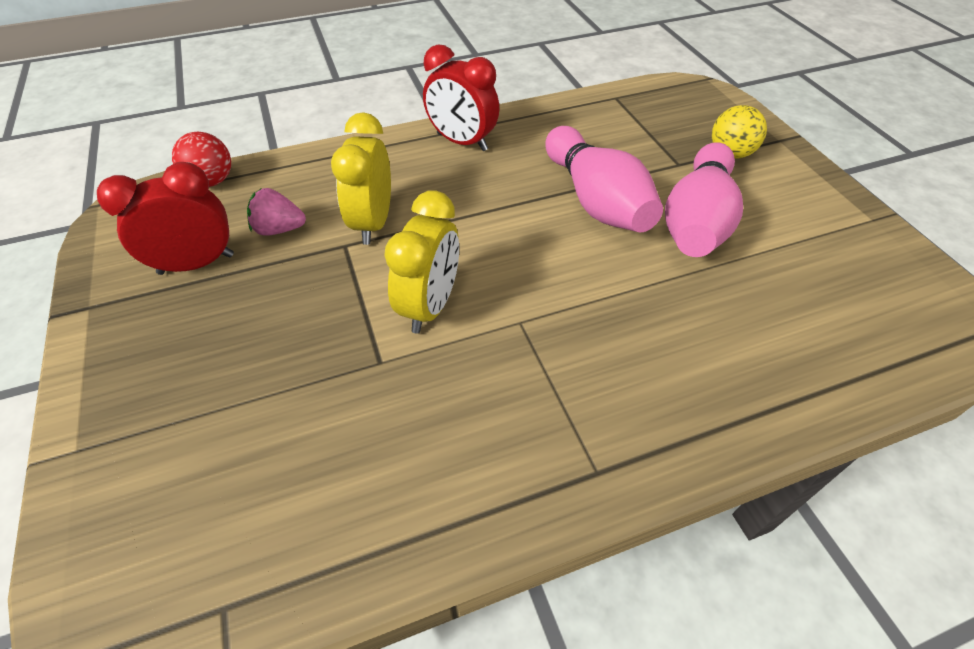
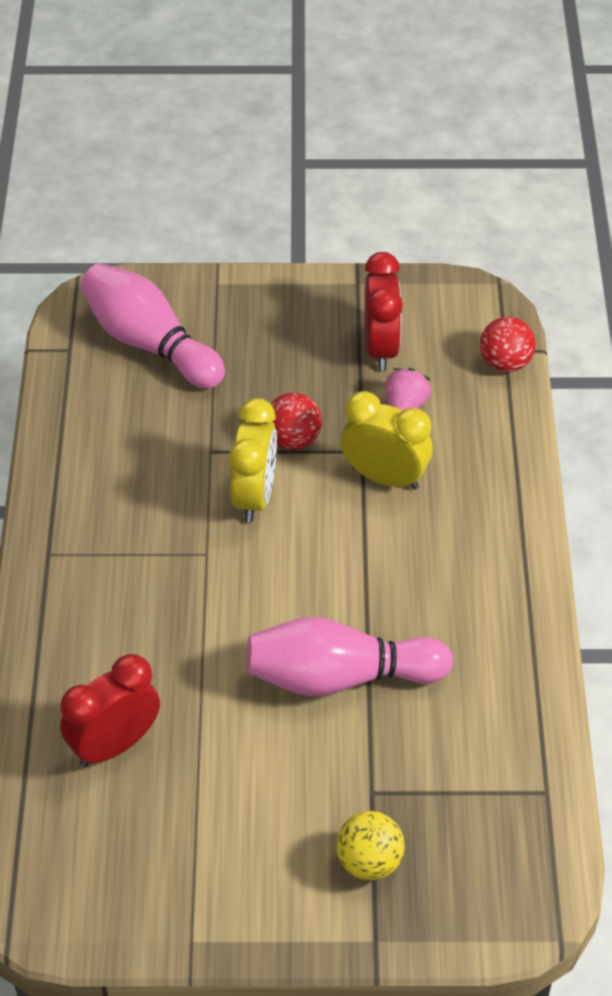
camera: 110 degrees right, 0 degrees up
yellow clock [384,190,459,334] -> yellow clock turned 120 degrees counterclockwise [229,398,277,522]
red clock [423,44,499,151] -> red clock moved to [60,654,160,767]
pink bowling pin [665,142,743,257] -> pink bowling pin moved to [80,263,225,388]
none -> red ball [271,392,322,450]

